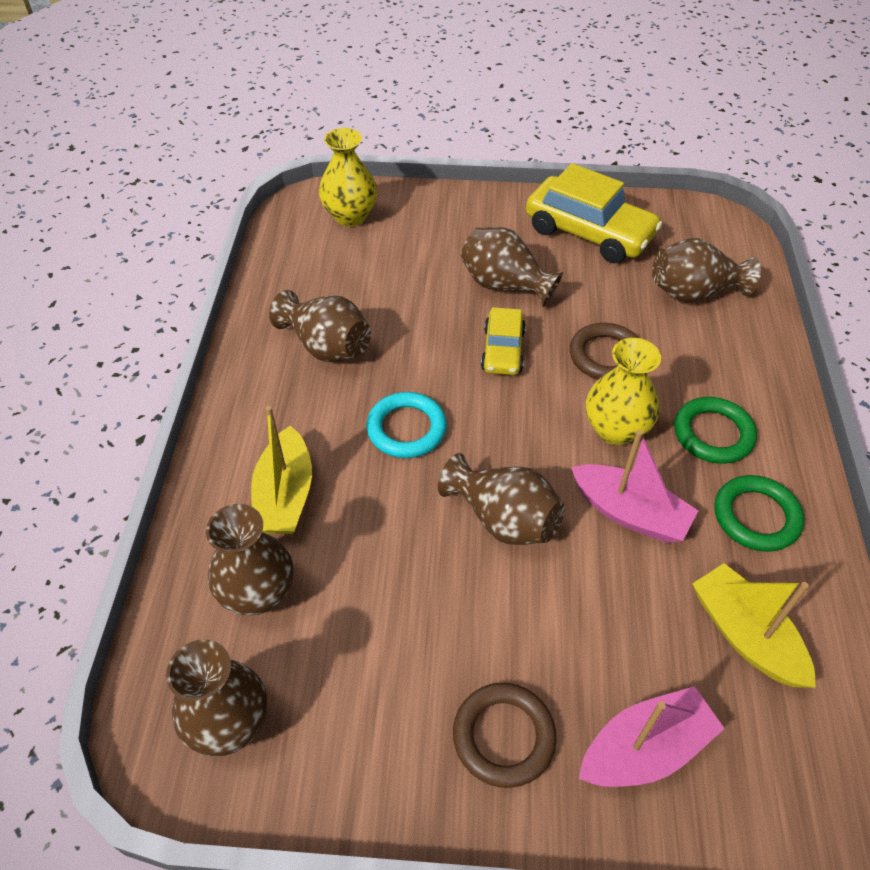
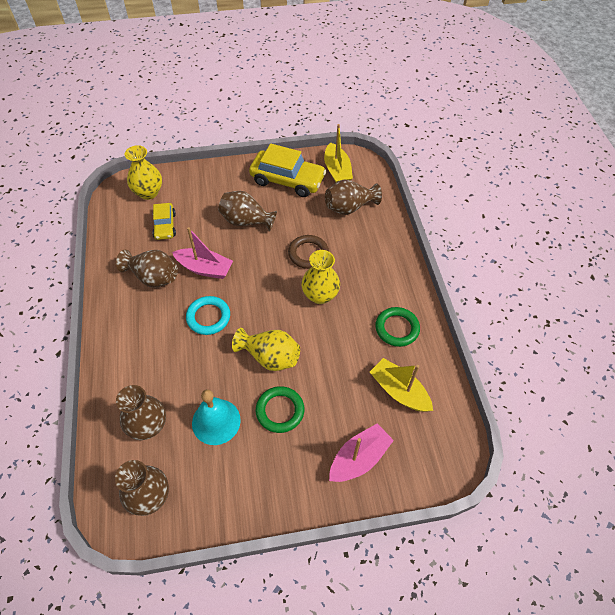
camera: 15 degrees left, 5 degrees up
yellow boat [251,406,312,534] -> yellow boat moved to [324,124,353,182]
brown vase [438,453,565,545] -> yellow vase [232,328,300,371]
brown ring [453,683,557,788] -> none
yellow car [481,307,526,375] -> yellow car moved to [152,203,176,240]
pink boat [571,430,698,543] -> pink boat moved to [172,227,233,279]
green ring [674,397,757,464] -> green ring moved to [256,386,304,433]
none -> turquoise bell [192,390,241,445]

